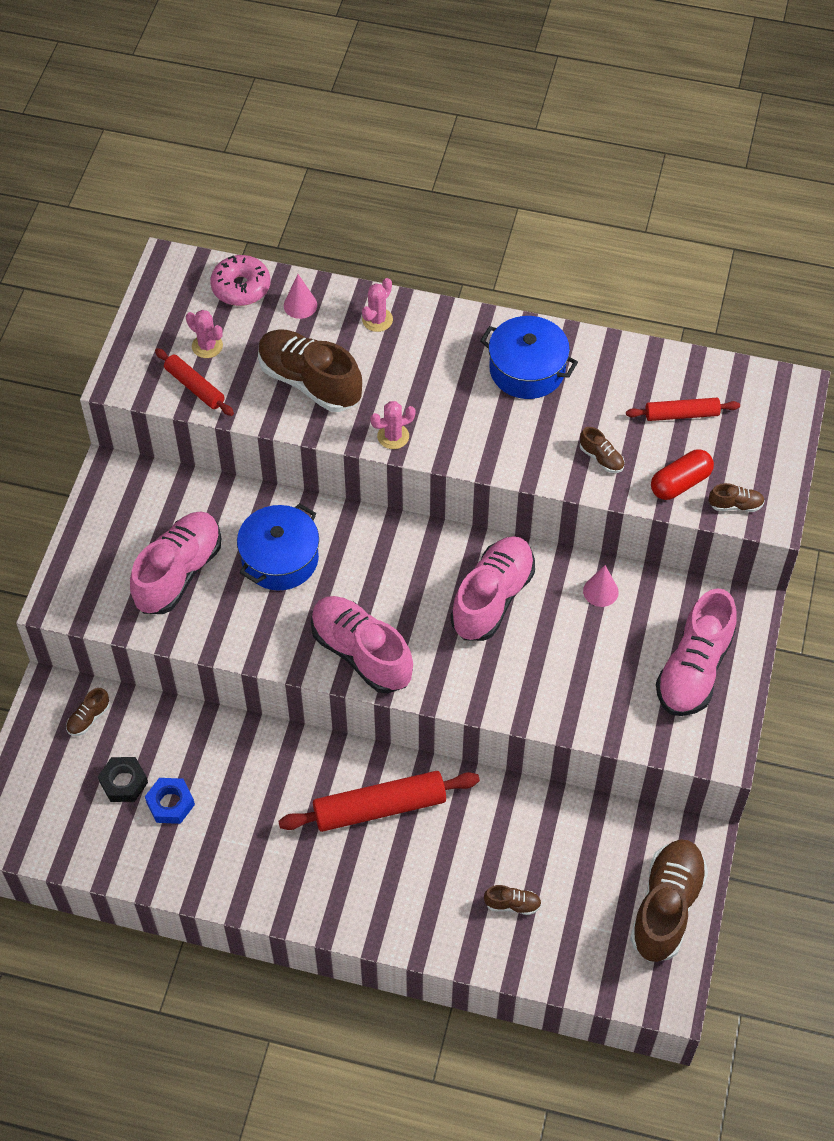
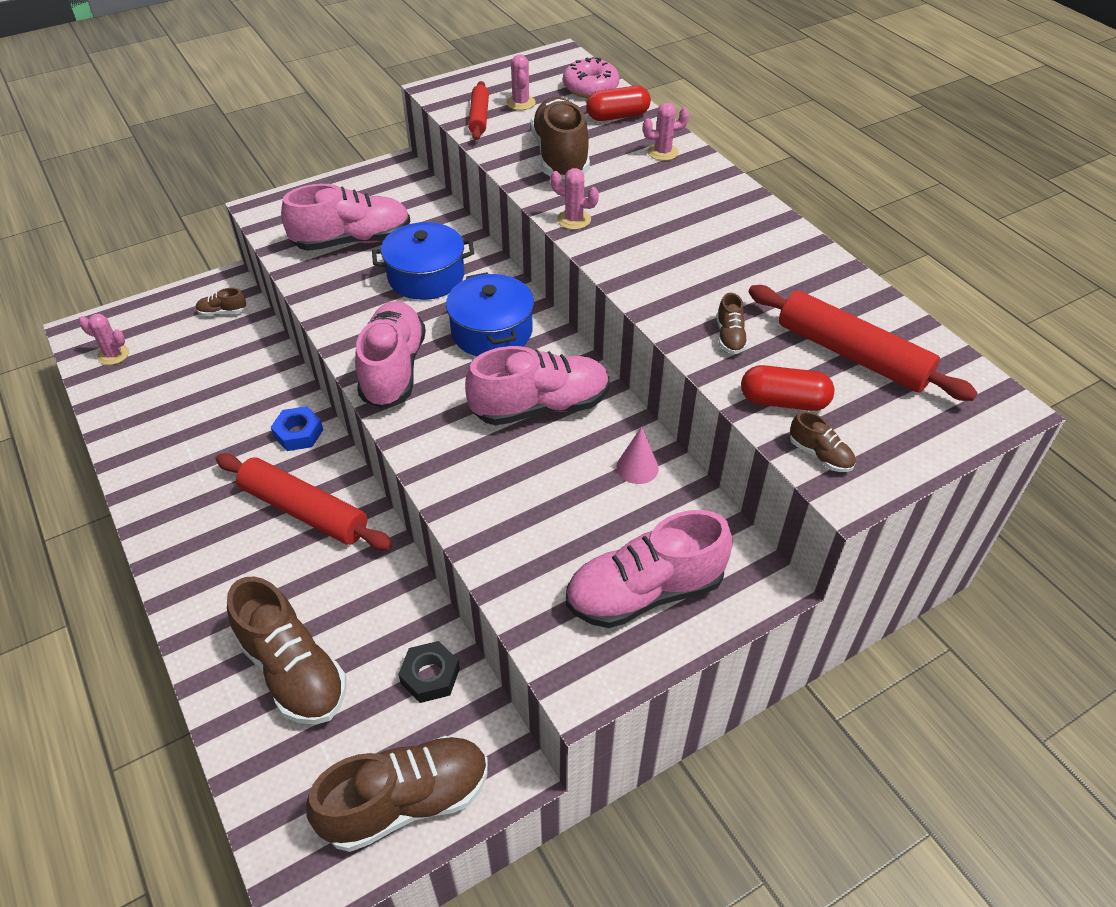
camera: 45 degrees right, 10 degrees down
black nut [98,757,148,802] -> black nut moved to [398,641,460,703]
blue nut [145,778,195,824] -> blue nut moved to [271,406,323,451]
pink cone [284,274,317,319] -> red capsule [586,86,651,121]
blue pot [480,316,578,399] -> blue pot moved to [446,272,534,356]
brown shoe [484,885,542,915] -> brown shoe [227,577,346,725], size x2.33
red rolling pin [626,398,740,421] -> red rolling pin [749,285,978,401], size x1.73
none -> pink cactus [79,314,129,365]

